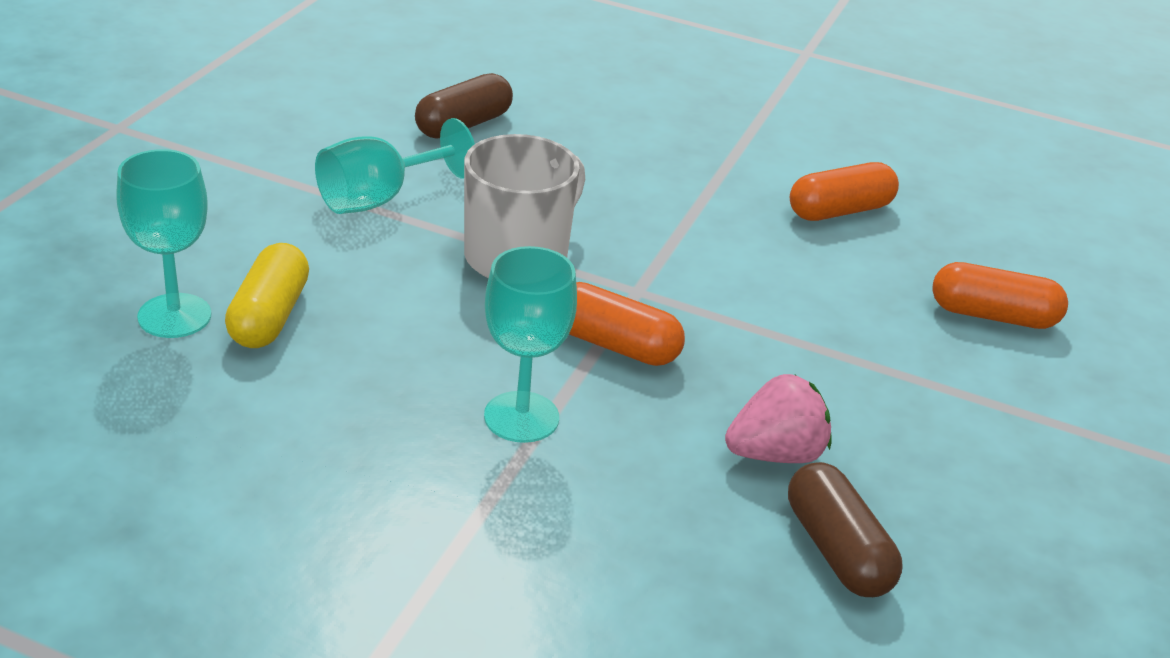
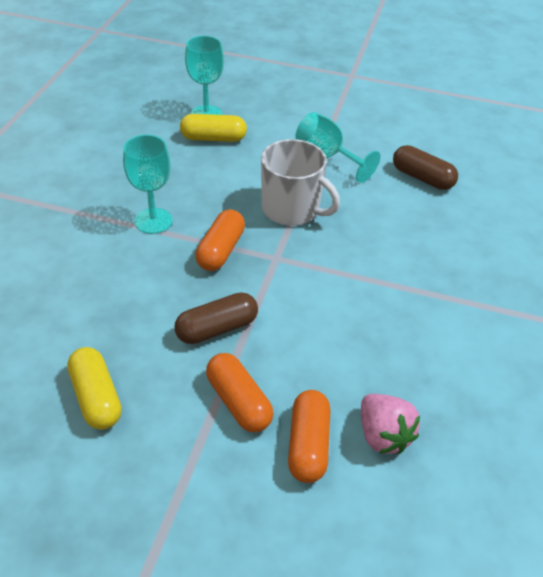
camera: 85 degrees right, 10 degrees up
pink strawberry [725,374,832,463] -> pink strawberry moved to [361,394,420,454]
brown capsule [788,462,903,597] -> brown capsule moved to [174,292,258,344]
orange capsule [790,162,899,221] -> orange capsule moved to [206,353,274,432]
none -> yellow capsule [67,347,122,430]

